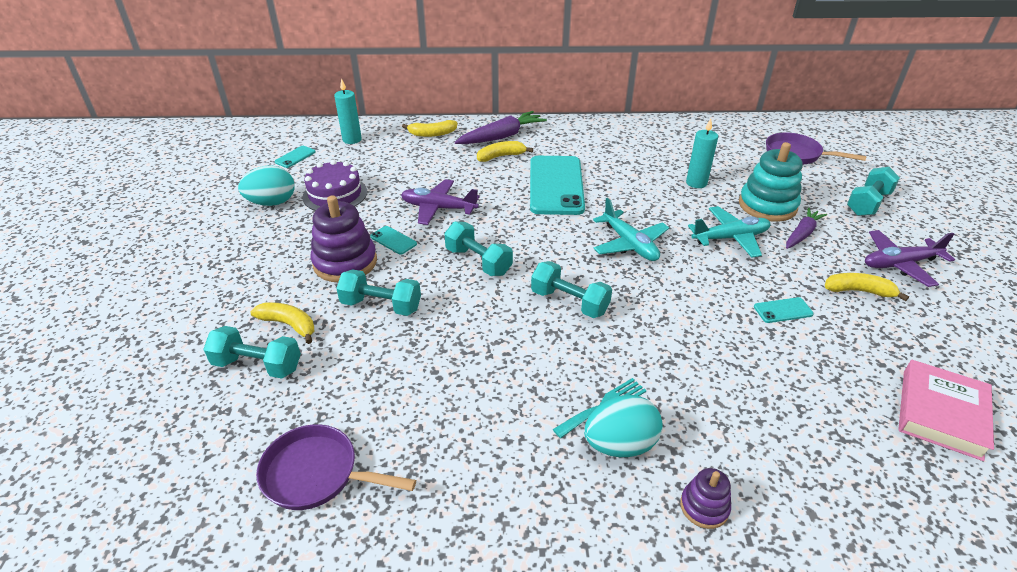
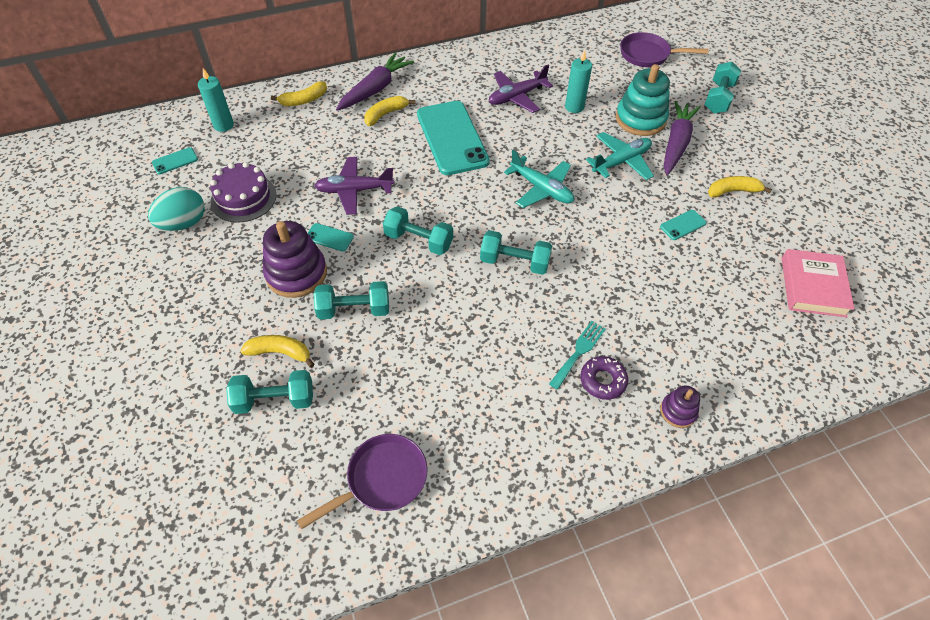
camera: 20 degrees left, 15 degrees up
purple pan [256,424,416,510] -> purple pan turned 150 degrees clockwise [297,434,427,529]
turquoise phone [274,146,316,168] -> turquoise phone turned 45 degrees clockwise [152,147,198,174]
turquoise egg [584,395,663,457] -> purple donut [580,356,628,400]
purple carrot [786,207,827,249] -> purple carrot [664,101,700,175], size x1.54
purple plane [865,230,955,287] -> purple plane moved to [489,64,553,113]

